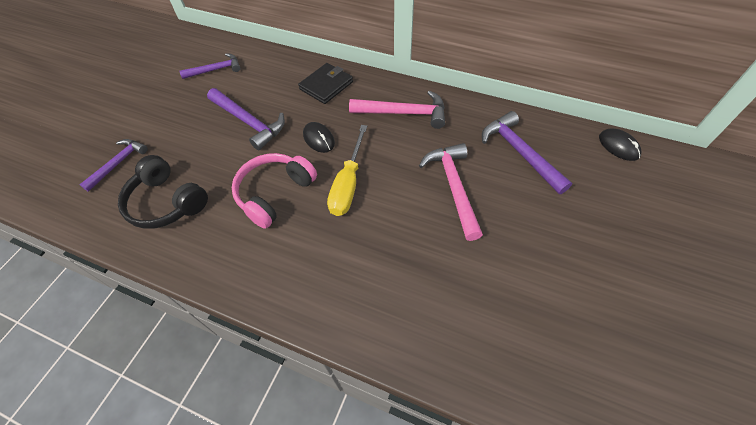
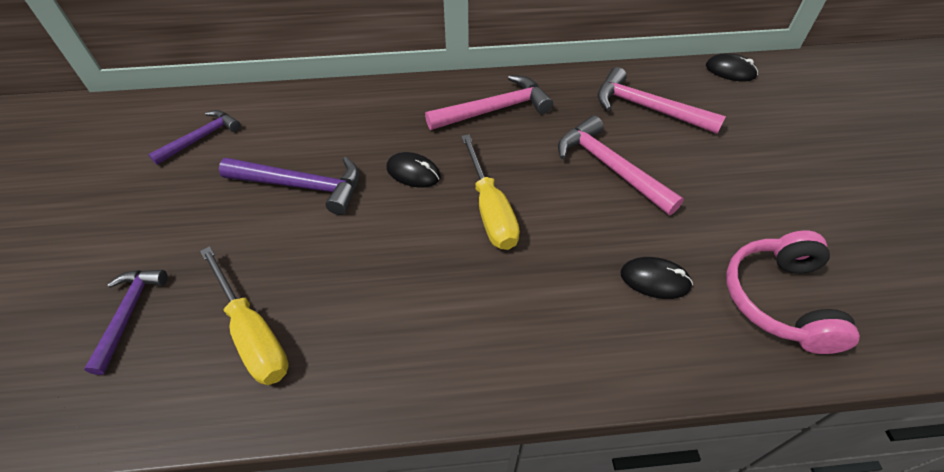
camera: 30 degrees left, 5 degrees down
black headphones [118,155,208,229] -> yellow screwdriver [200,246,289,385]
pink headphones [232,153,317,229] -> pink headphones moved to [726,231,860,354]
black wallet [298,63,353,104] -> none
purple hammer [482,111,572,194] -> pink hammer [598,67,726,134]
none -> black mouse [620,257,693,299]

